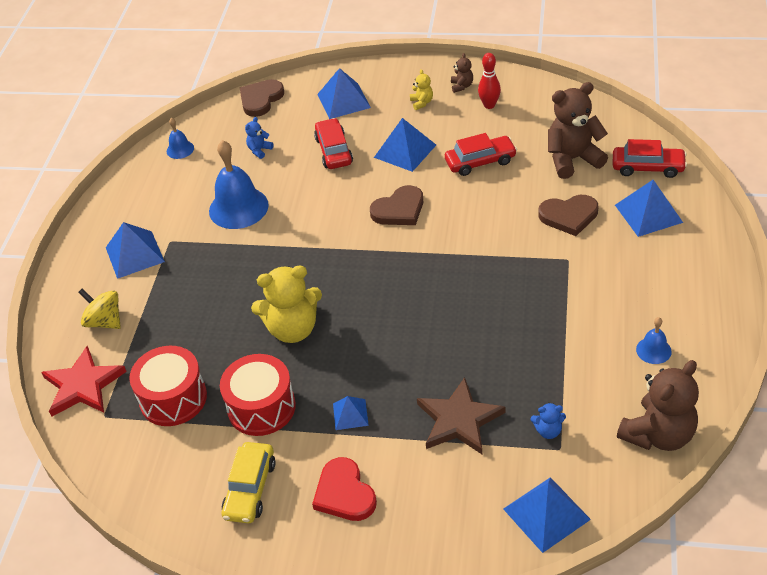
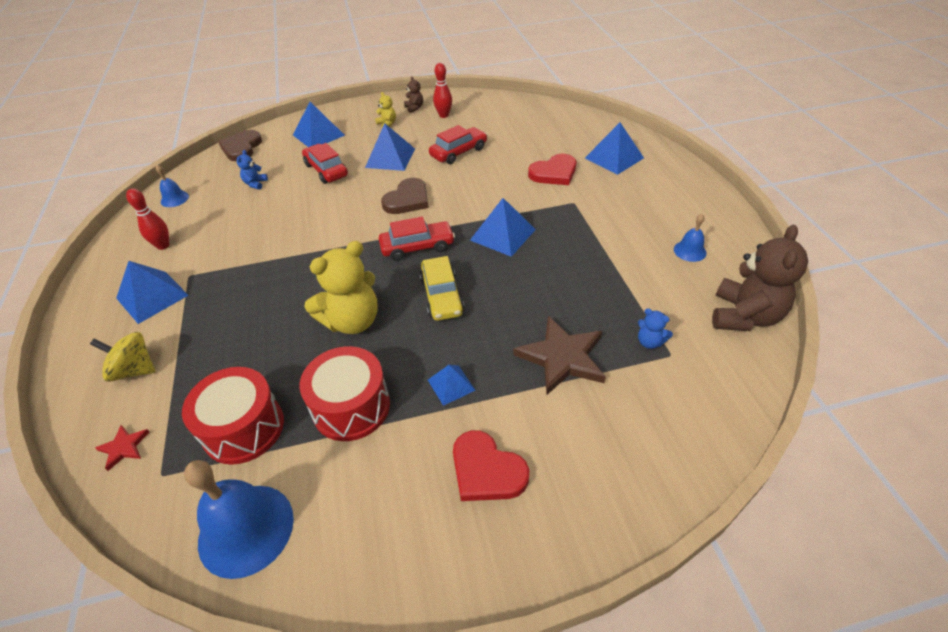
camera: 25 degrees left, 0 degrees up
red star [41,346,127,417] -> red star [95,425,149,471], size x0.48
blue bell [209,140,269,229] -> blue bell moved to [184,460,294,579]
yellow car [222,442,276,523] -> yellow car moved to [420,256,464,321]
blue pyramid [503,477,591,553] -> blue pyramid moved to [470,198,536,257]
blue teddy bear [531,402,566,439] -> blue teddy bear turned 60 degrees clockwise [638,308,673,349]
brown heart [538,195,598,236] -> red heart [528,154,576,185]
brown teddy bear [548,82,608,179] -> none
red car [613,139,687,178] -> red car moved to [379,217,455,261]
none -> red bowling pin [126,188,169,250]

